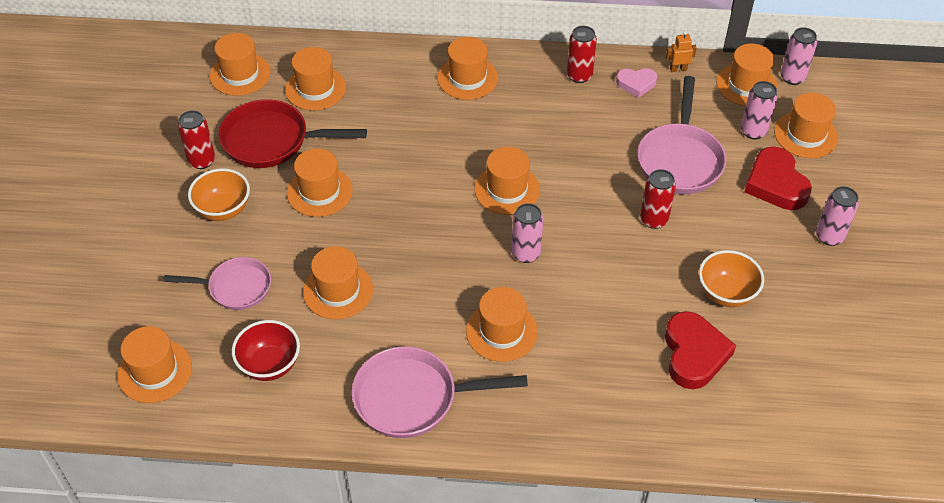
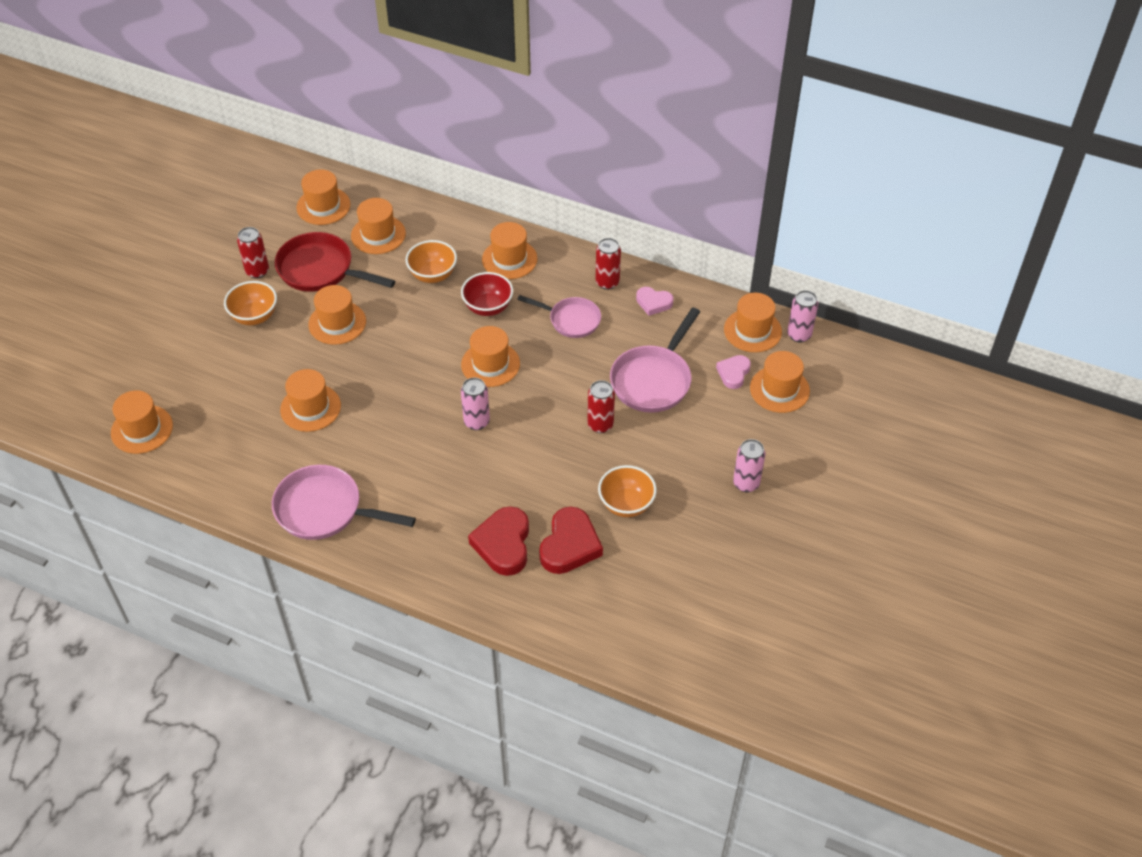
camera: 20 degrees right, 0 degrees up
pink pan [163,257,271,310] -> pink pan moved to [517,295,601,338]
red bowl [232,320,300,381] -> red bowl moved to [461,272,513,316]
orange hat [466,287,538,362] -> none
orange robot [666,31,697,72] -> none
pink can [741,81,778,139] -> pink heart [716,355,751,389]
red heart [745,147,812,210] -> red heart moved to [468,506,529,576]
none -> orange bowl [406,240,457,283]

